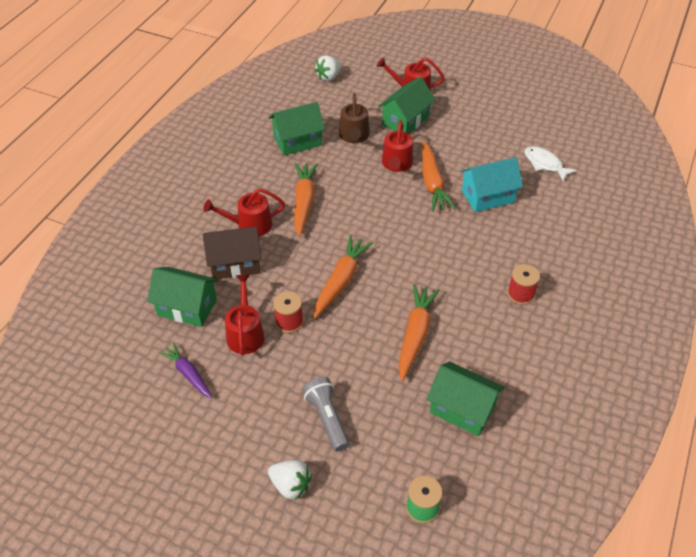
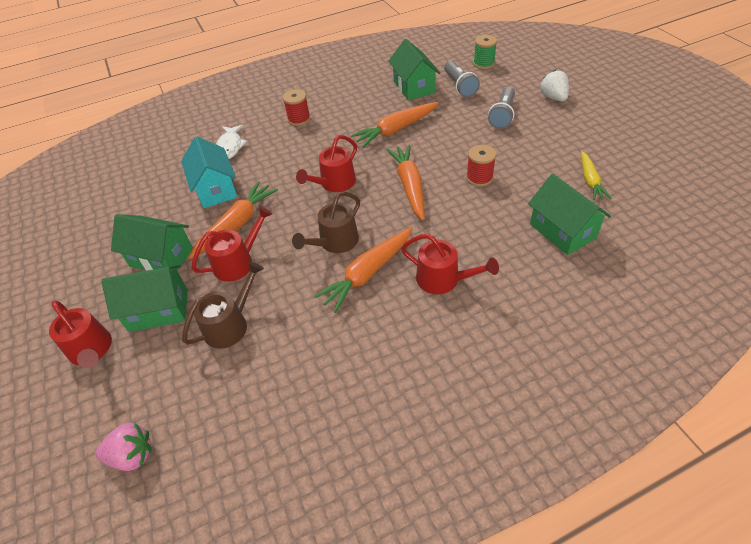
camera: 135 degrees left, 0 degrees up
purple carrot [159,343,212,398] -> yellow carrot [581,151,611,200]
brown house [203,227,261,279] -> none
red watering can [225,275,265,356] -> red watering can moved to [296,135,357,192]
green house [269,102,325,156] -> green house moved to [111,214,193,271]
orange carrot [313,235,373,319] -> orange carrot turned 105 degrees clockwise [386,145,424,220]
white strawberry [315,55,342,81] -> pink strawberry [95,423,152,471]
turquoise house [460,157,523,212] -> turquoise house turned 45 degrees clockwise [181,136,238,208]
white fish [525,146,577,181] -> white fish moved to [216,125,247,159]
none -> brown watering can [292,191,360,253]
none -> grey flashlight [444,61,480,97]

